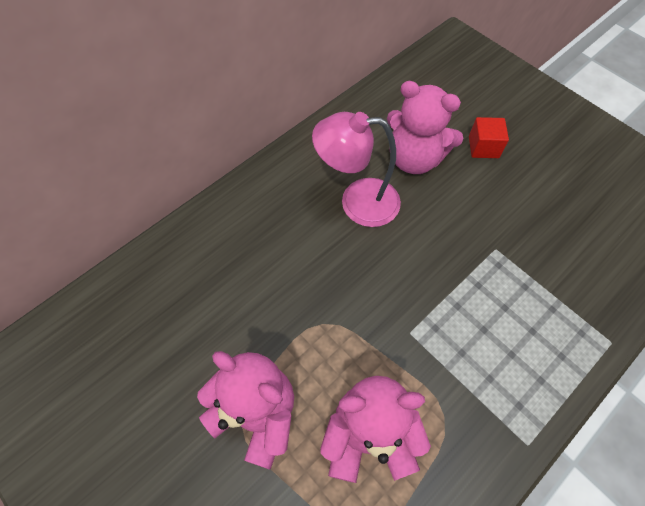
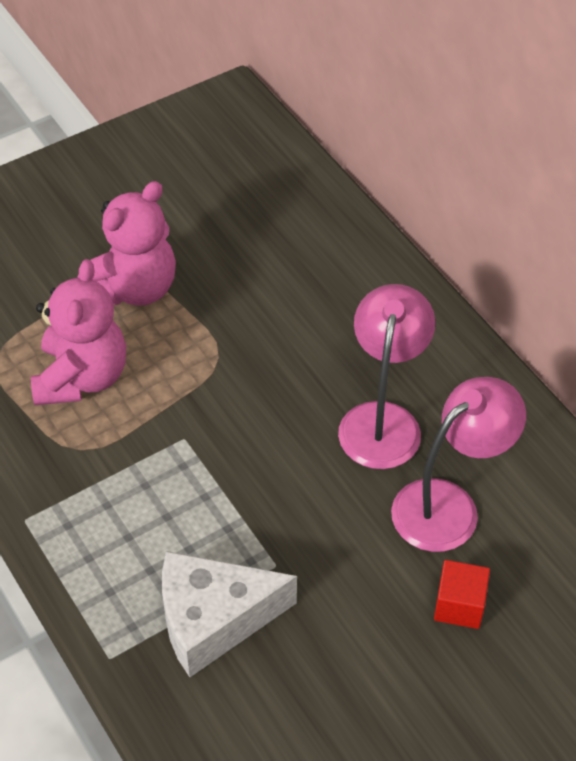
camera: 100 degrees right, 10 degrees down
pink teddy bear [387,81,464,174] -> pink lamp [391,377,526,552]
none -> white cheese [162,551,297,677]

